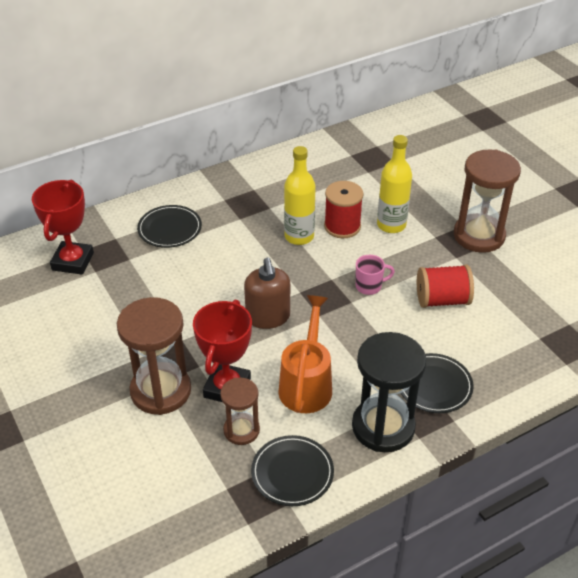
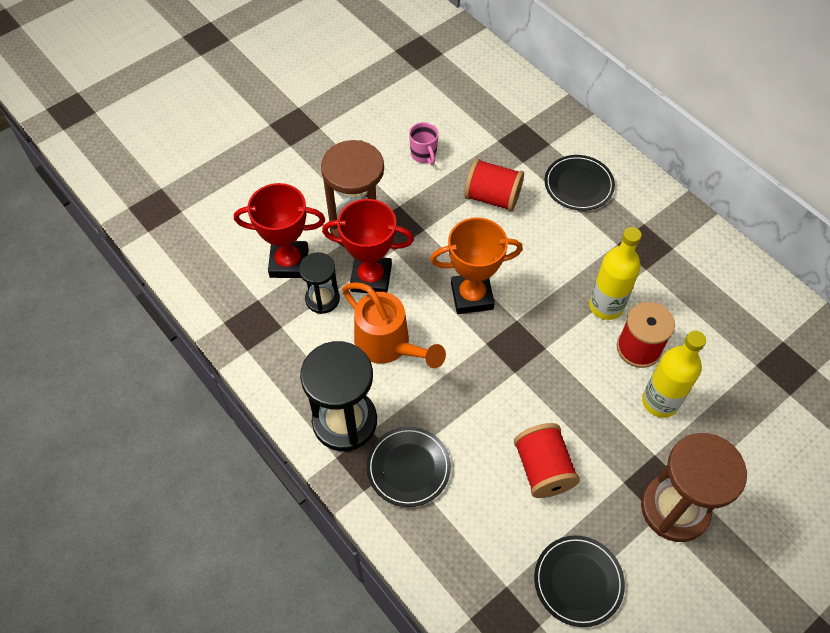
camera: 80 degrees right, 15 degrees up
red trophy [32,180,94,275] -> red trophy moved to [234,183,325,278]
brown hourglass [220,377,260,445] -> black hourglass [299,252,340,314]
brown soap dispenser [244,258,290,329] -> orange trophy [430,217,523,314]
black plate [251,435,334,506] -> black plate moved to [534,536,625,627]
orange watering can [278,295,332,413] -> orange watering can turned 45 degrees clockwise [342,282,446,368]
pink mug [356,255,395,295] -> pink mug moved to [409,122,439,165]
none -> red spool [464,159,524,212]

